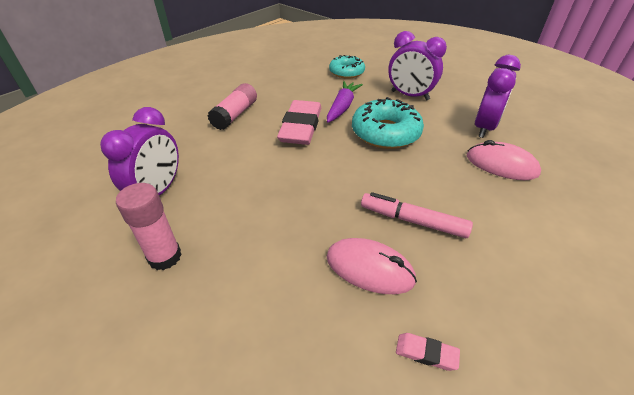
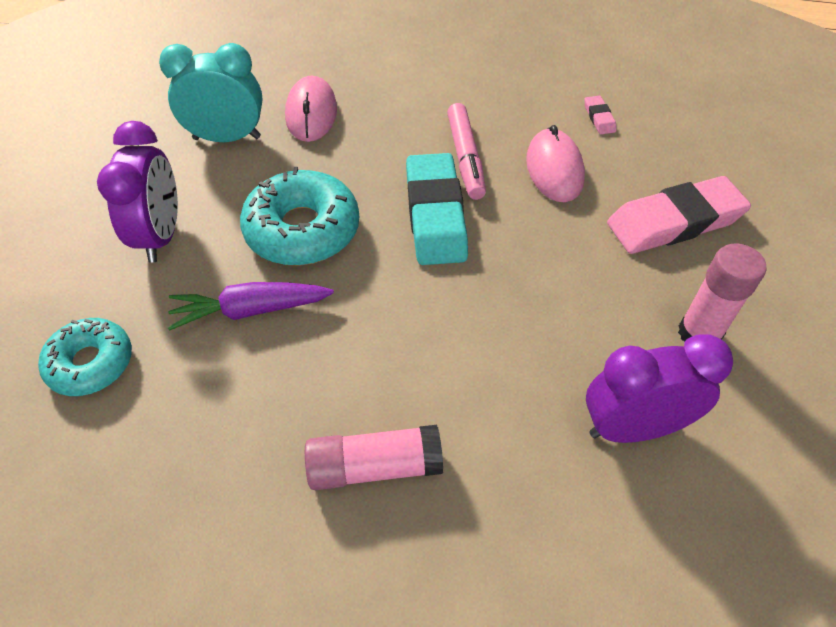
camera: 120 degrees left, 10 degrees up
pink eraser [277,100,321,145] -> pink eraser moved to [607,176,751,254]
purple clock [475,55,521,138] -> turquoise clock [159,43,263,142]
none -> turquoise eraser [406,153,468,265]

